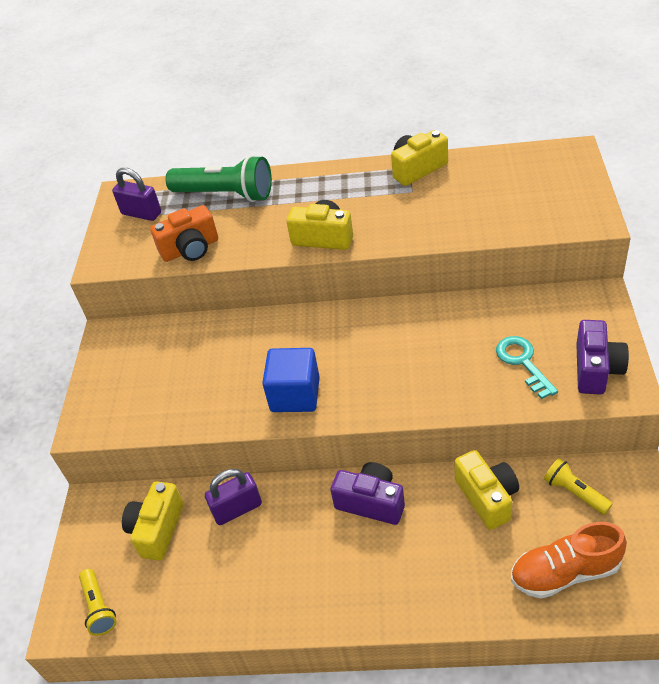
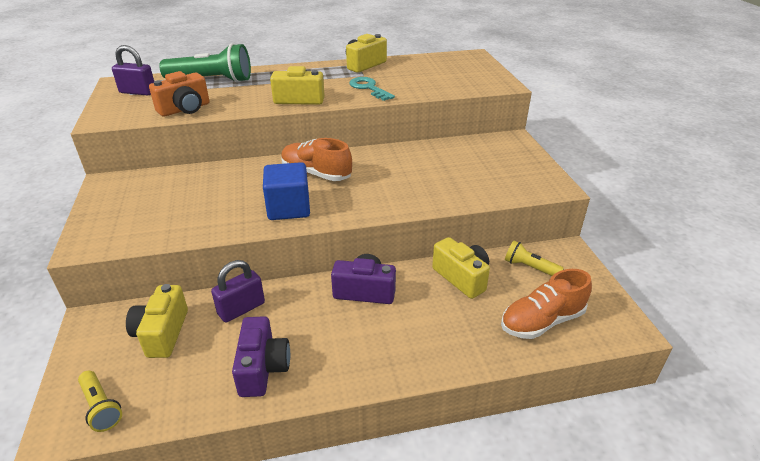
camera: 20 degrees left, 10 degrees down
turquoise key [496,336,558,399] -> turquoise key moved to [349,77,395,101]
purple camera [576,320,629,395] -> purple camera moved to [232,316,290,397]
none -> orange shoe [281,138,352,181]

